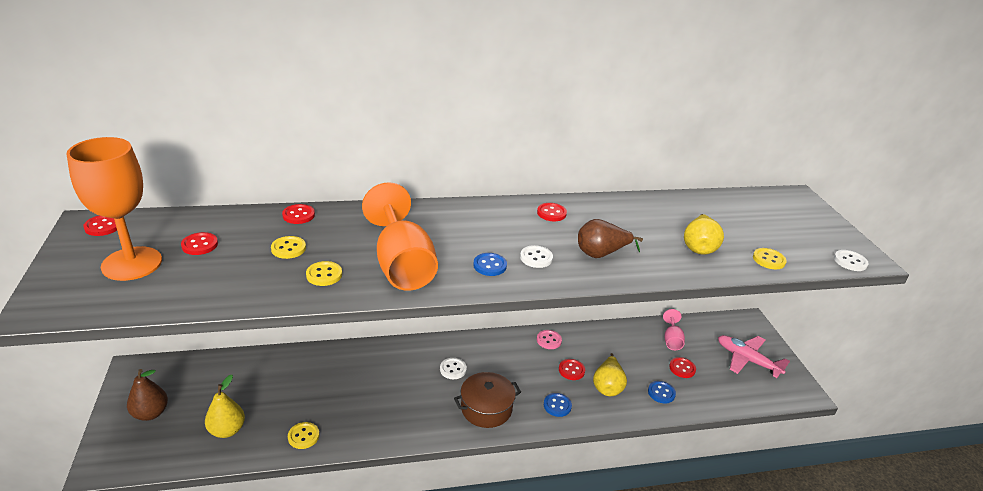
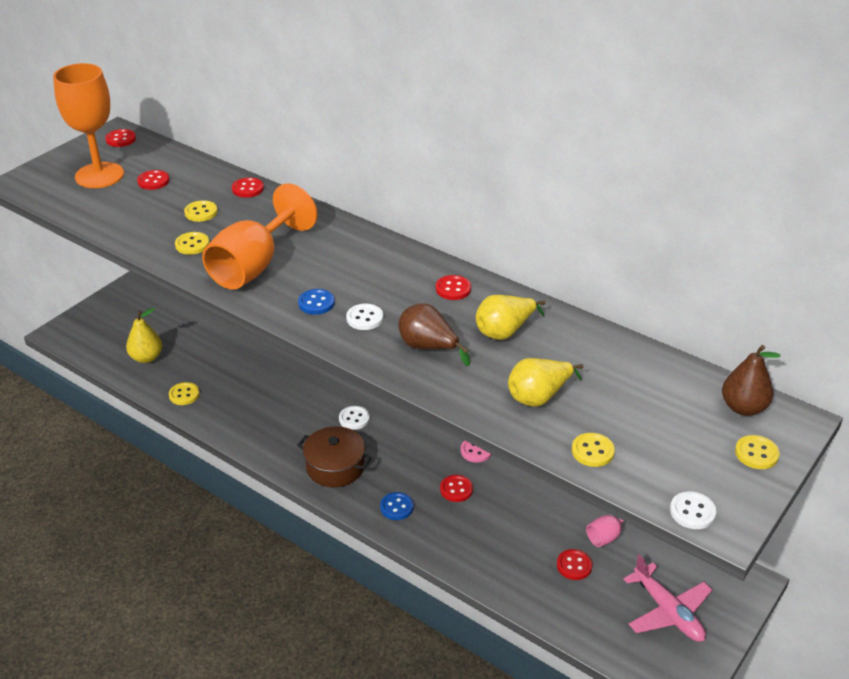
camera: 50 degrees right, 5 degrees up
brown pear [127,369,168,421] -> brown pear moved to [722,345,781,416]
yellow pear [593,353,627,396] -> yellow pear moved to [476,295,546,340]
blue button [648,381,676,403] -> none
pink plane [718,335,790,378] -> pink plane turned 150 degrees clockwise [623,554,712,642]
none -> yellow button [735,435,780,469]

